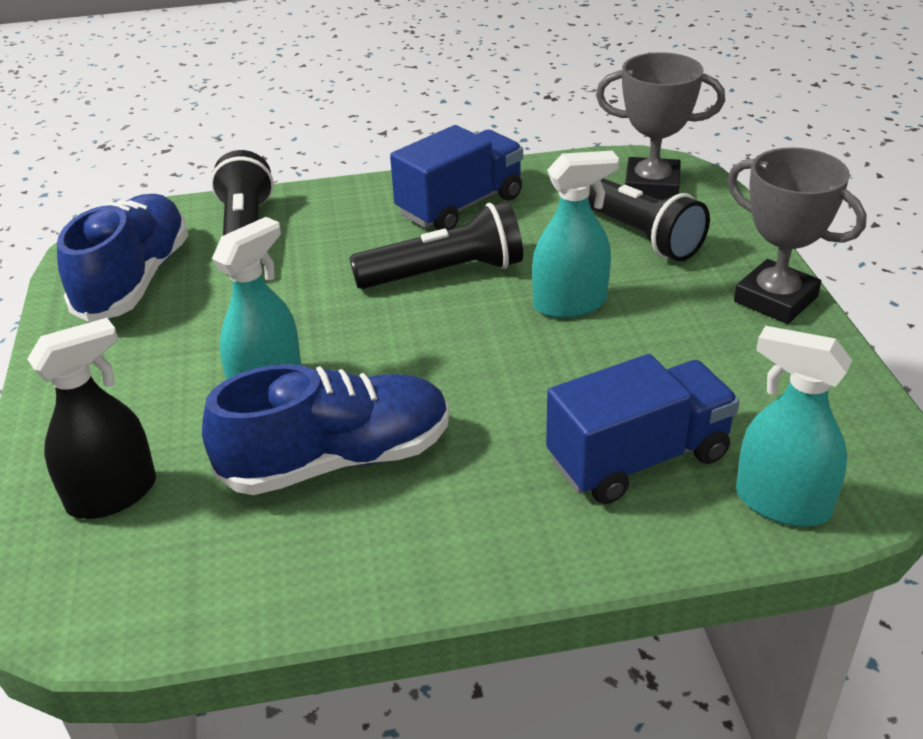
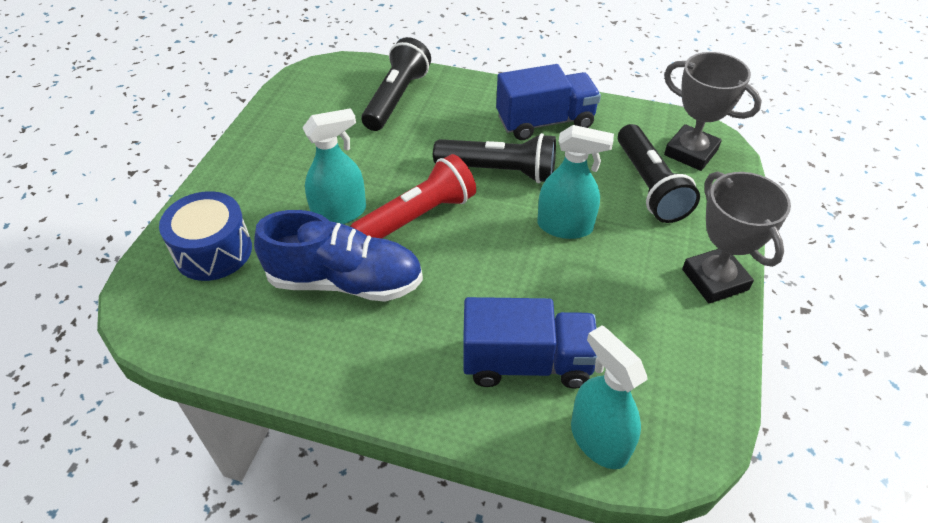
camera: 25 degrees right, 10 degrees up
black spray bottle [27,318,156,519] -> blue drum [159,191,252,281]
blue shoe [57,194,189,322] -> none
none -> red flashlight [350,154,476,239]

